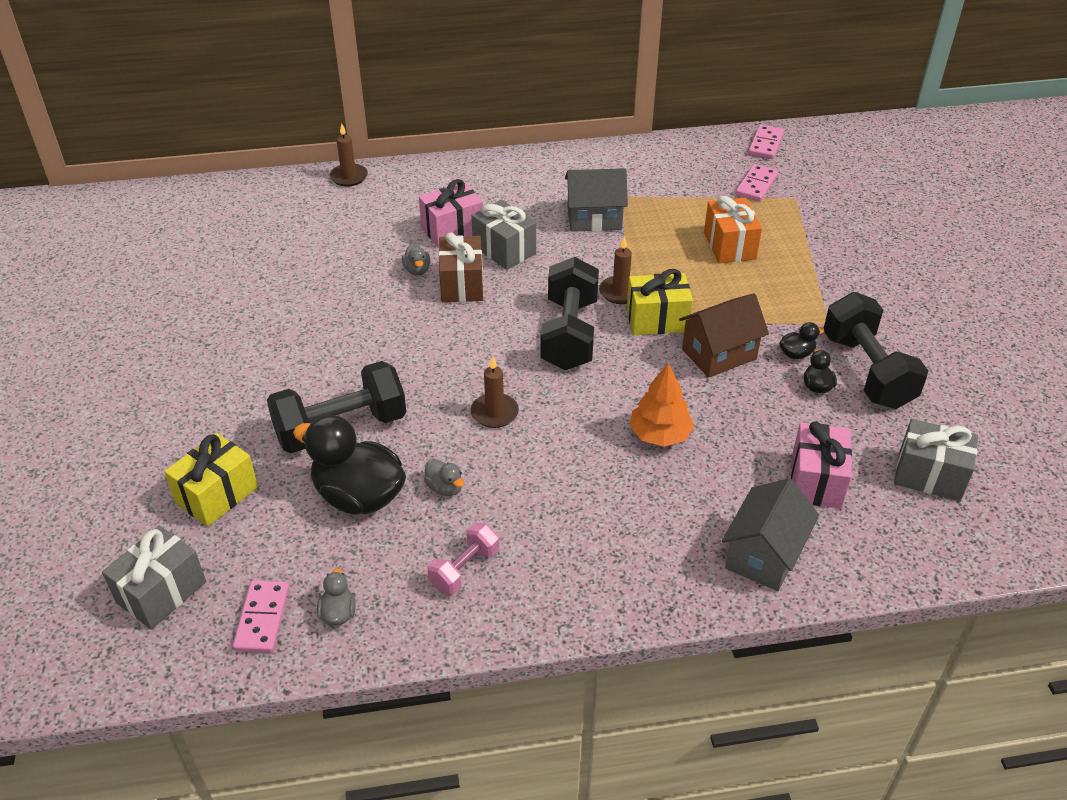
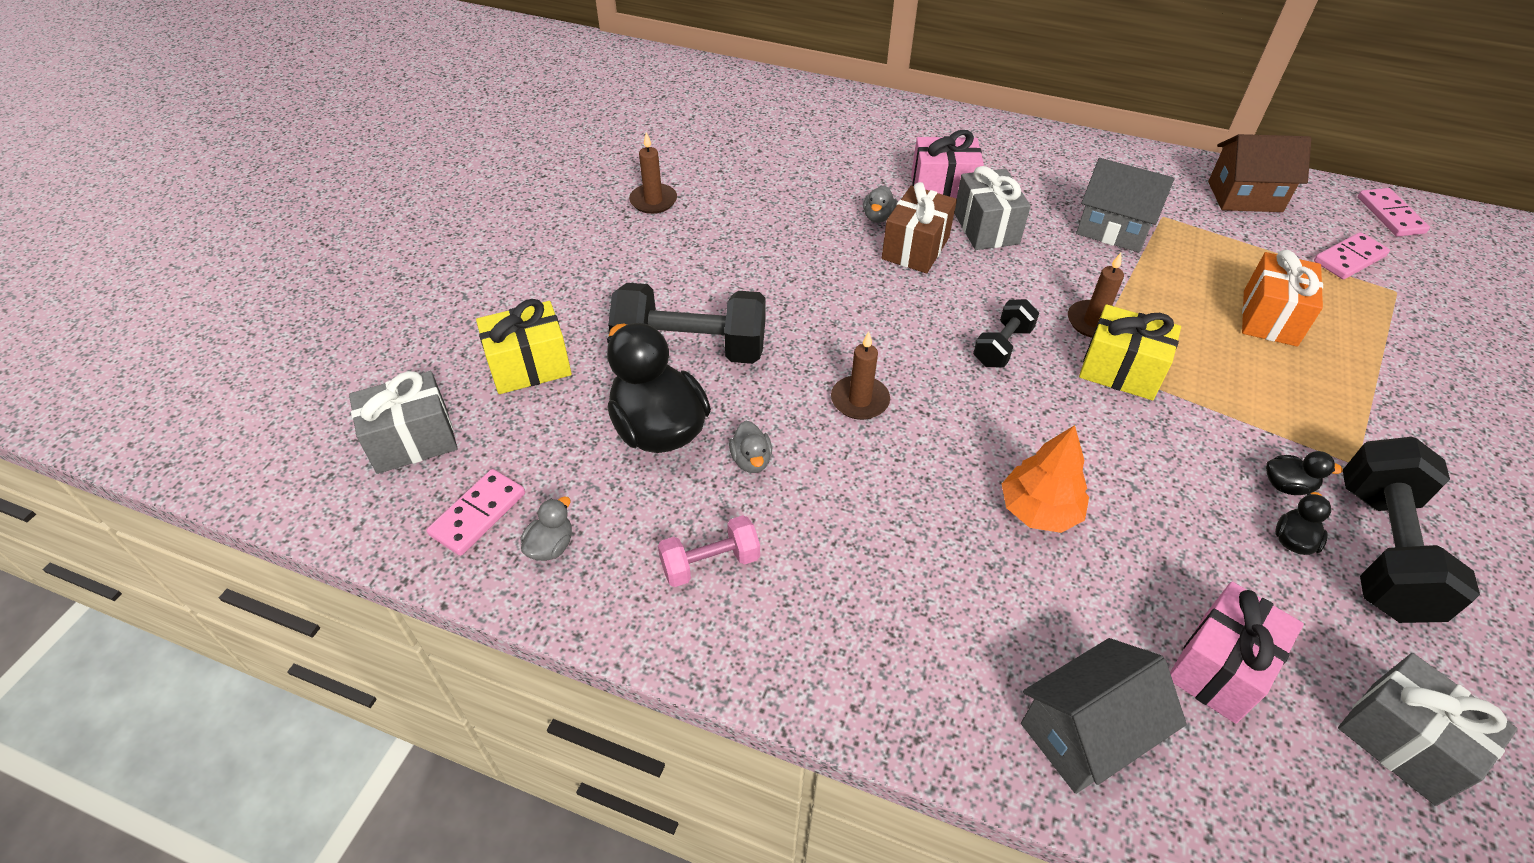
camera: 30 degrees right, 5 degrees up
brown candle [330,123,368,186] -> brown candle moved to [629,132,677,214]
black dumbbell [540,257,599,370] -> black dumbbell [973,299,1039,368], size x0.53
brown house [679,293,769,378] -> brown house moved to [1208,134,1312,212]
pink domino [748,125,784,159] -> pink domino turned 60 degrees counterclockwise [1358,188,1430,237]

